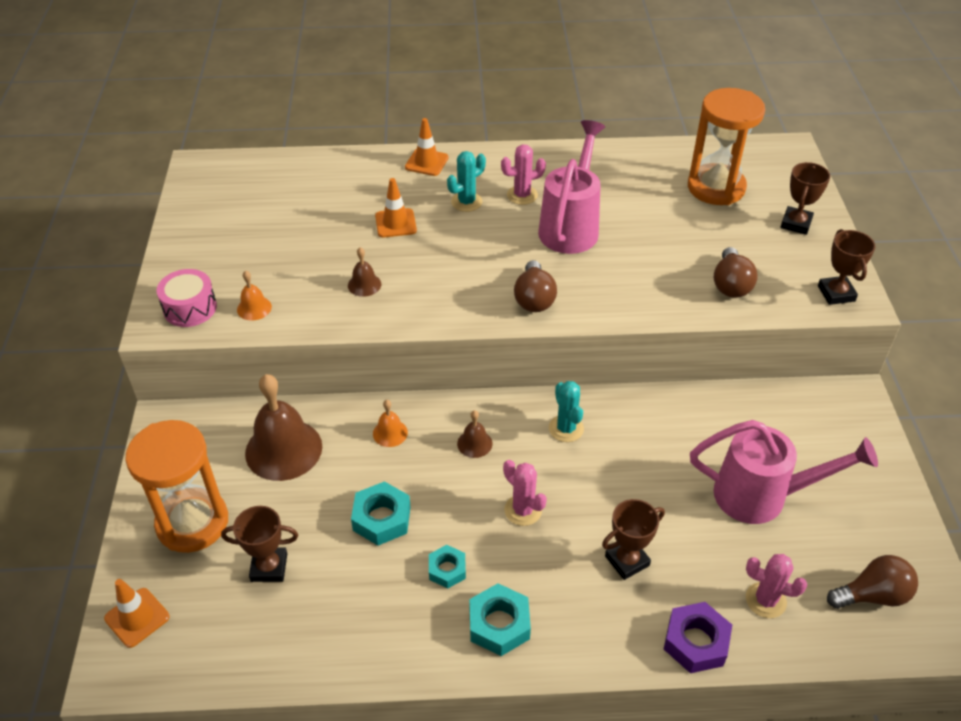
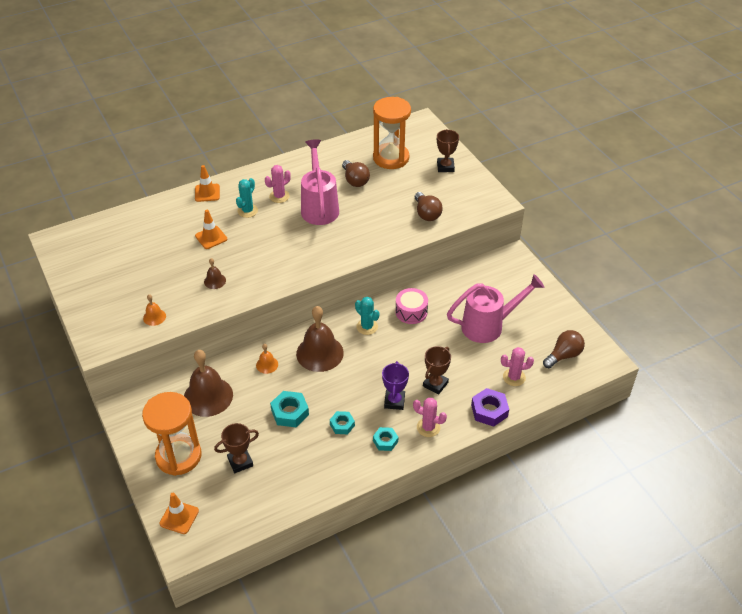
camera: 25 degrees left, 0 degrees up
pink drum [157,269,217,327] -> pink drum moved to [395,288,428,324]
brown bell [457,410,492,458] -> brown bell [296,306,344,372], size x2.16
turquoise nut [469,583,531,656] -> turquoise nut [373,427,398,451], size x0.64
pink cactus [503,460,547,526] -> pink cactus moved to [413,398,447,437]
brown light bulb [514,260,557,312] -> brown light bulb moved to [342,160,370,187]
brown trophy [818,229,876,305] -> none
none -> purple trophy [382,361,409,410]

